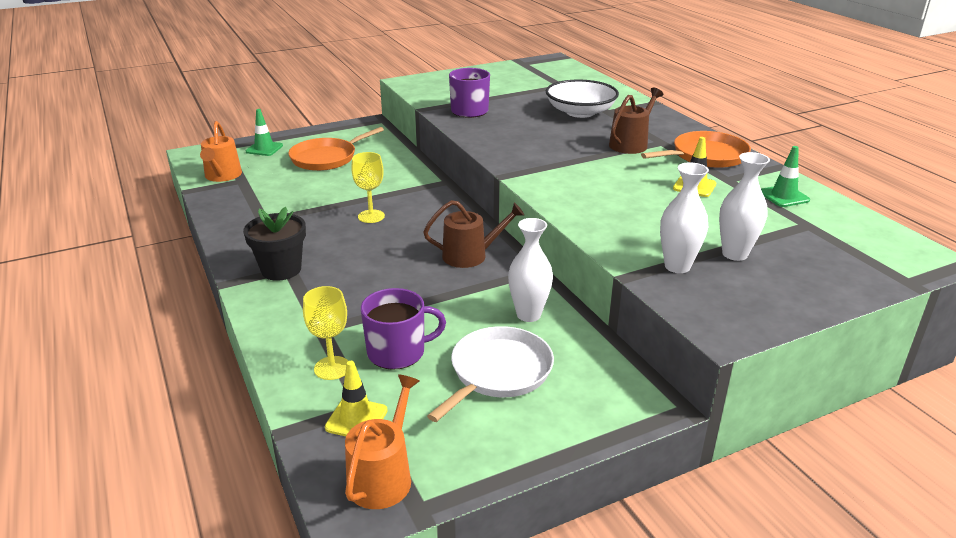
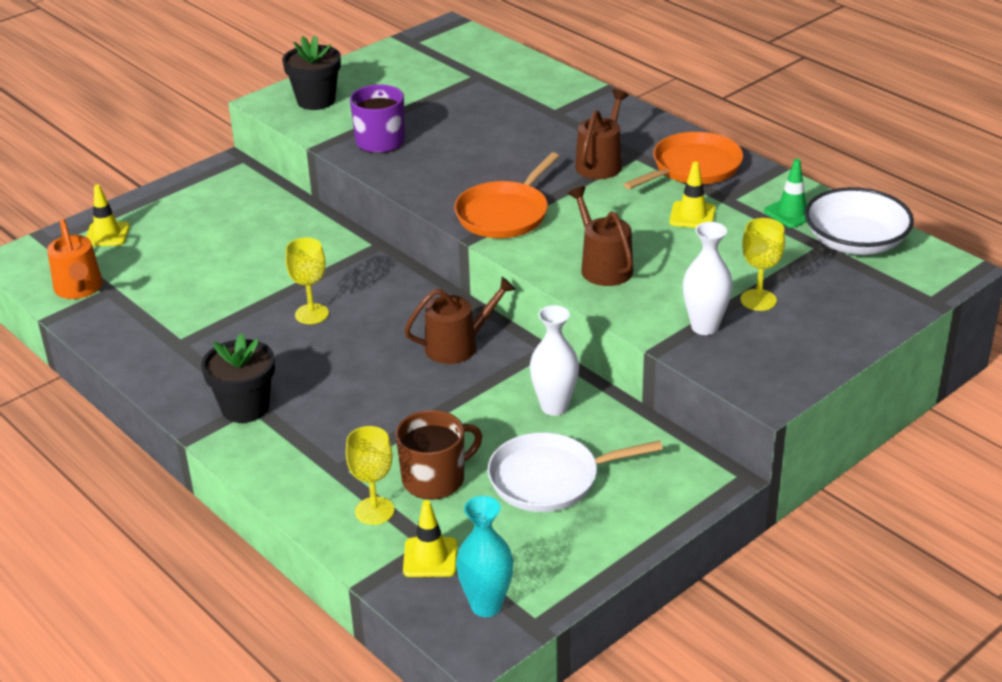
camera: 15 degrees left, 5 degrees up
green traffic cone [246,109,283,156] -> yellow traffic cone [86,184,130,246]
orange pan [288,127,384,171] -> orange pan moved to [454,152,559,238]
orange watering can [345,374,420,509] -> turquoise vase [456,496,513,617]
purple mug [361,288,446,370] -> brown mug [395,410,482,500]
white pan [427,326,554,422] -> white pan turned 120 degrees counterclockwise [487,432,663,512]
white bowl [546,80,619,118] -> white bowl moved to [805,187,914,255]
white vase [719,152,770,261] -> yellow goblet [740,218,785,311]
none -> black flower pot [282,35,341,110]
none -> brown watering can [568,186,633,286]

